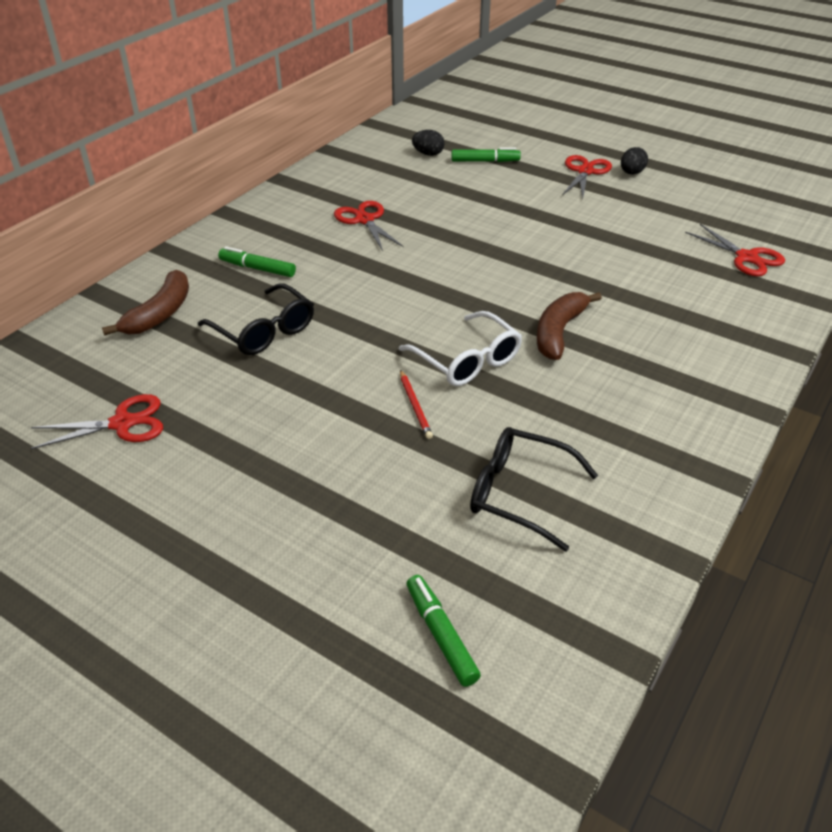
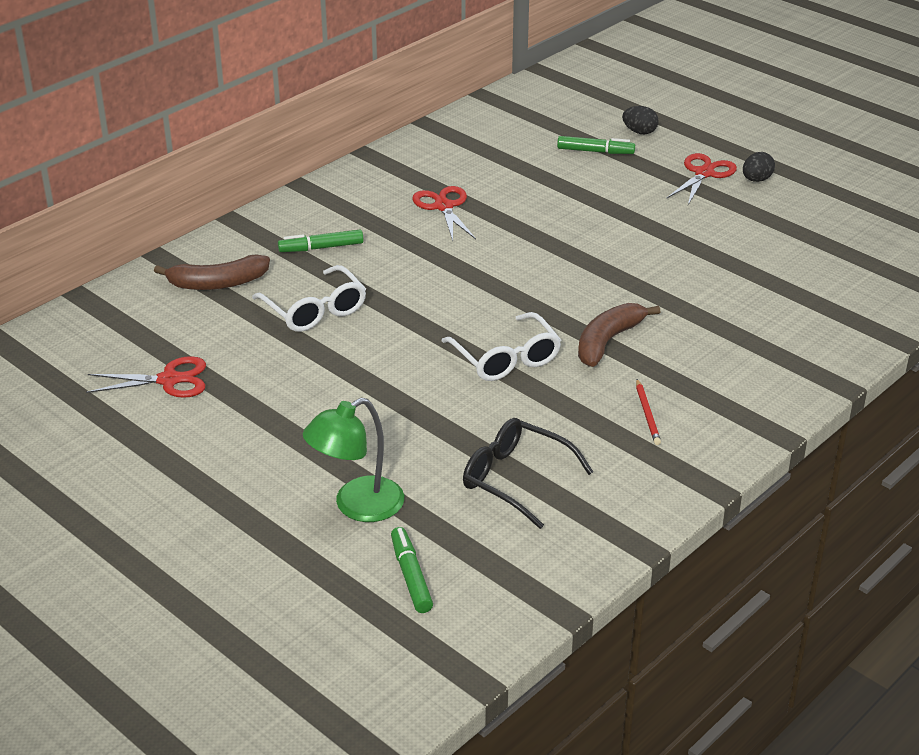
camera: 10 degrees right, 5 degrees down
brown banana [102,270,189,336] -> brown banana turned 45 degrees clockwise [154,254,270,290]
black glasses [198,283,314,355] -> white glasses [252,265,366,332]
green marker [218,246,296,277] -> green marker turned 45 degrees counterclockwise [278,230,363,252]
red pencil [400,370,433,439] -> red pencil moved to [636,379,661,445]
black egg [412,130,445,156] -> black egg moved to [622,106,659,134]
red scissors [685,224,785,276] -> none
none -> green lamp [303,398,404,522]

